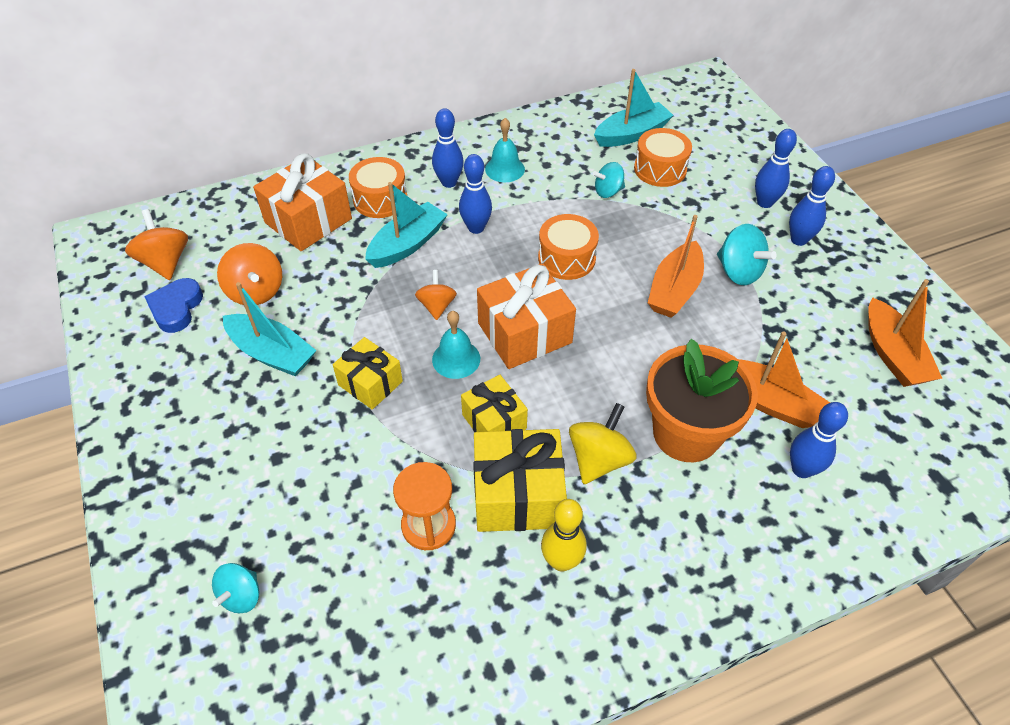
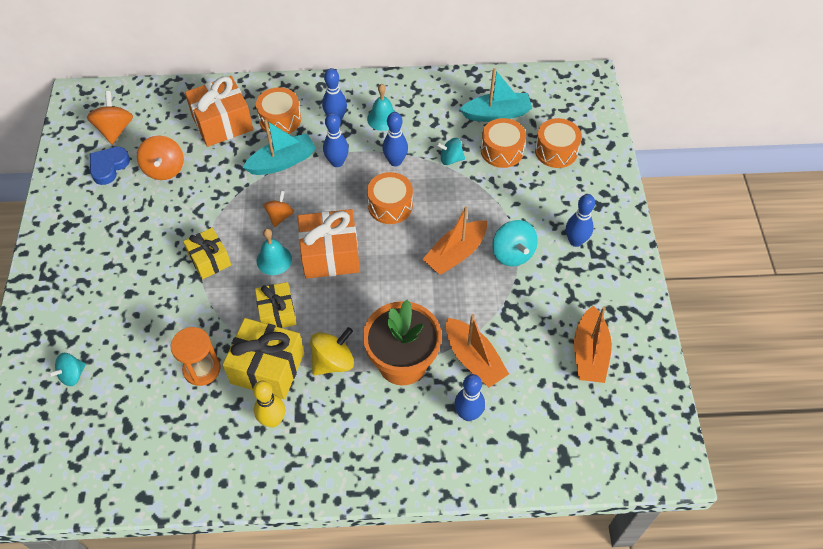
camera: 20 degrees right, 5 degrees up
turquoise boat [223,282,317,376] -> none
blue bowling pin [755,129,797,208] -> blue bowling pin moved to [383,112,408,167]
none -> orange drum [535,118,582,168]

